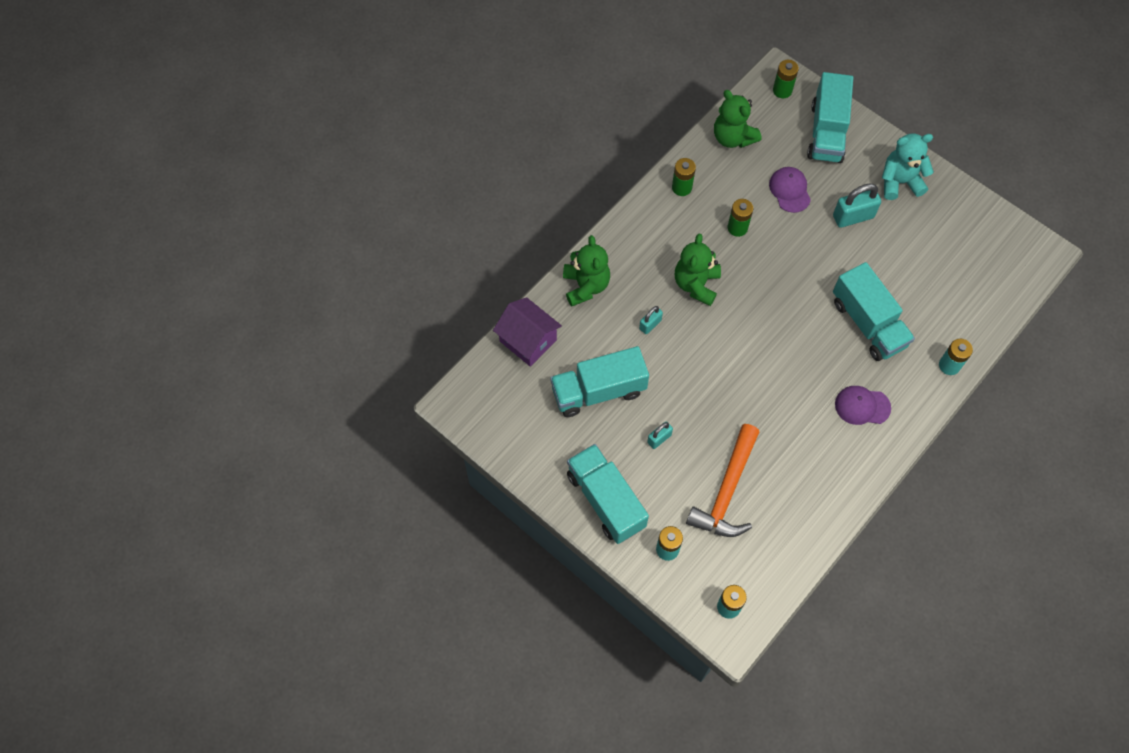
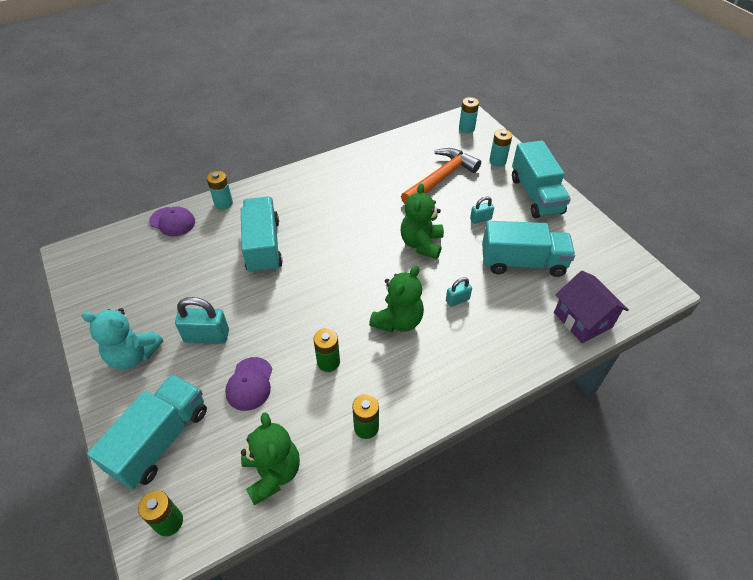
camera: 160 degrees left, 15 degrees down
green teddy bear [563,235,610,307] -> green teddy bear moved to [401,183,444,259]
purple cap [835,386,891,425] -> purple cap moved to [149,206,195,237]

